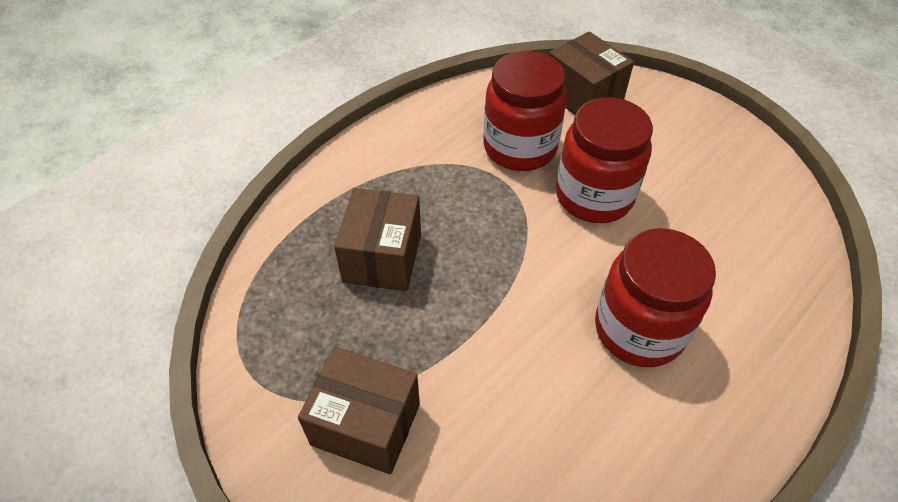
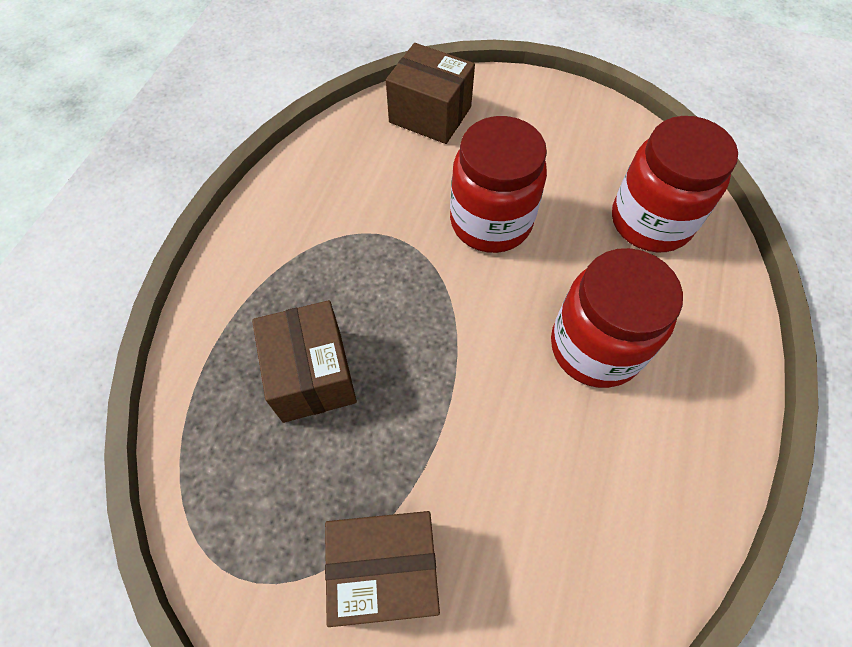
camera: 25 degrees left, 10 degrees up
red jar [483,51,567,171] -> red jar moved to [612,116,738,252]

